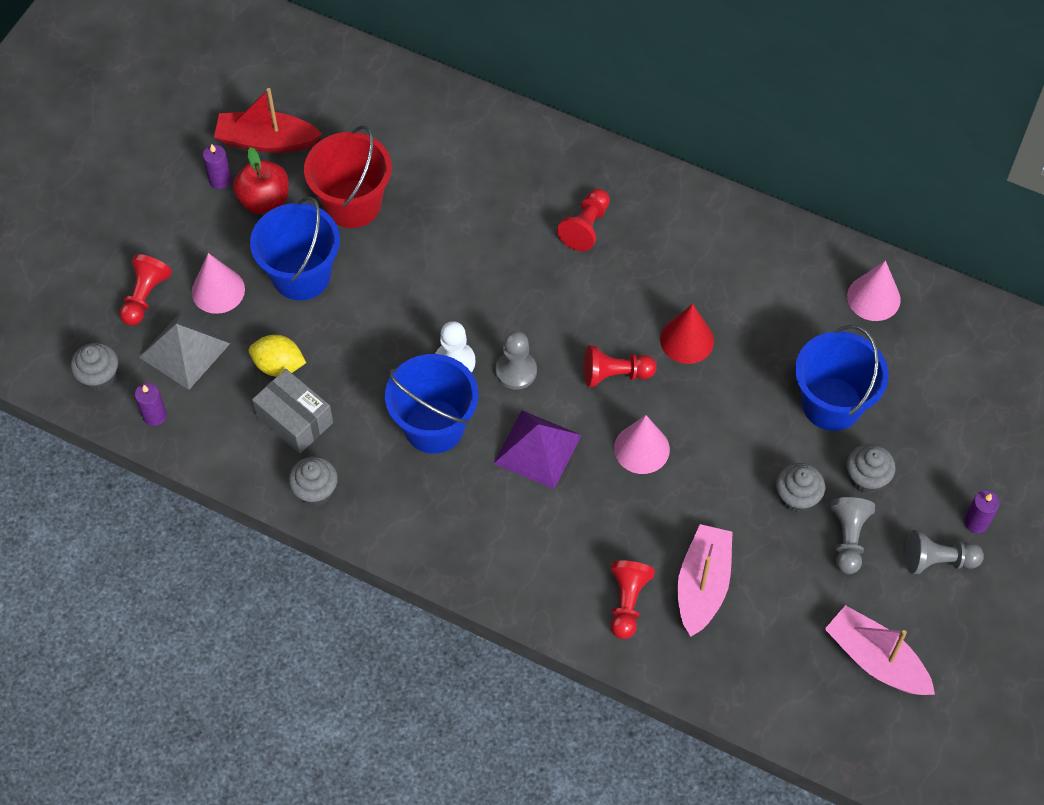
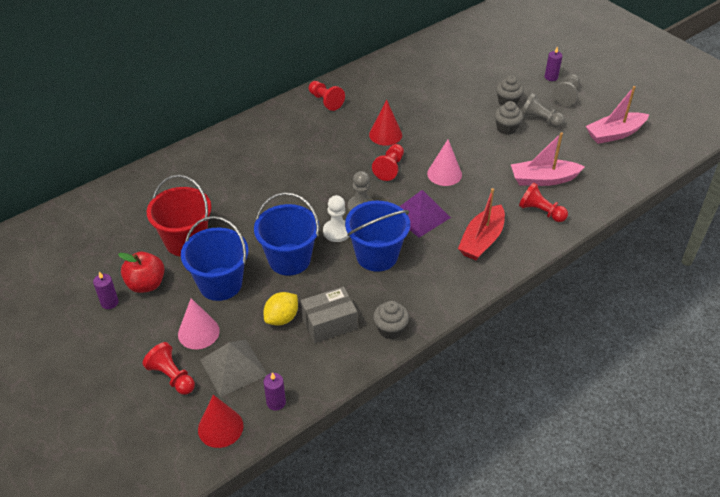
camera: 65 degrees left, 15 degrees down
grey cupcake [71,343,118,391] -> red cone [198,395,244,448]
red boat [214,88,322,153] -> red boat moved to [458,188,505,260]
red pawn [557,189,610,251] -> red pawn moved to [309,81,345,111]
pink boat [677,524,732,637] -> pink boat turned 45 degrees counterclockwise [511,132,585,186]
blue bucket [795,325,889,431] -> blue bucket moved to [254,192,319,276]
pink cone [847,261,901,321] -> none

